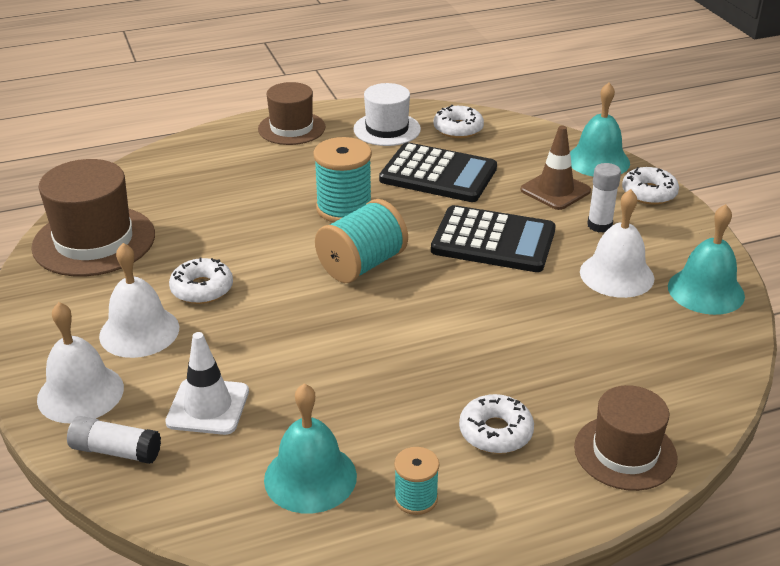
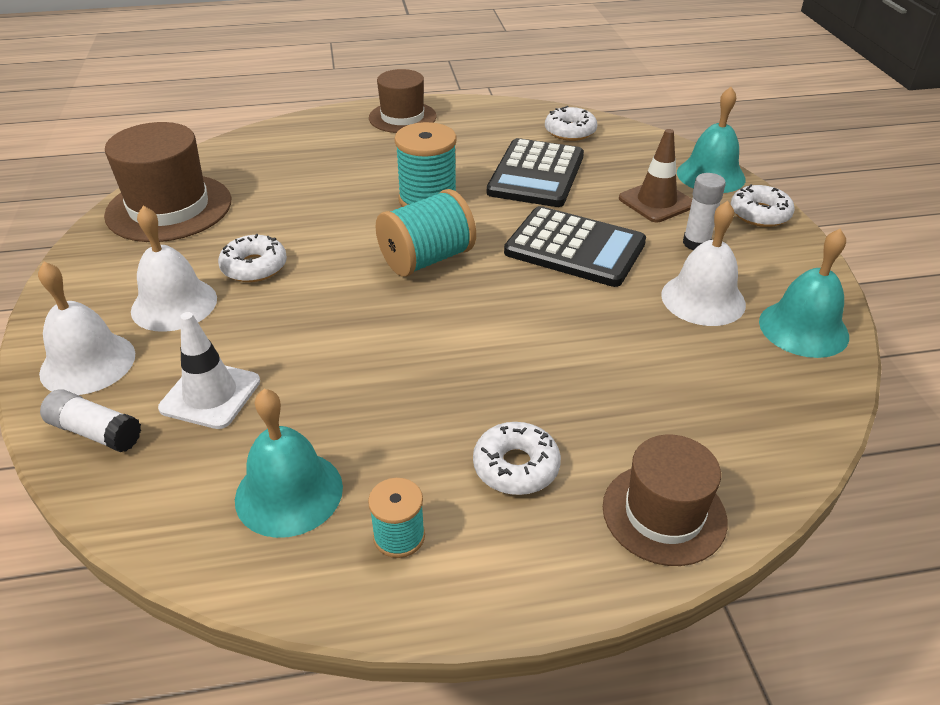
camera: 10 degrees right, 5 degrees up
white hat [353,83,421,146] -> none
black calculator [379,142,497,202] -> black calculator turned 75 degrees clockwise [487,138,584,207]

